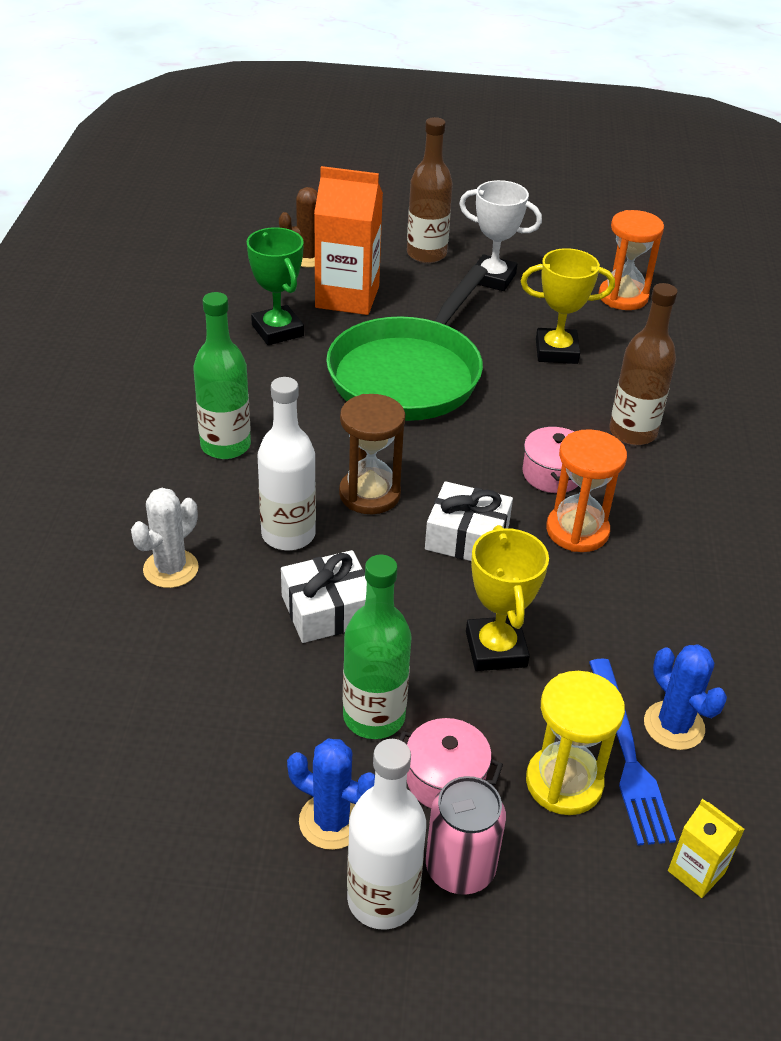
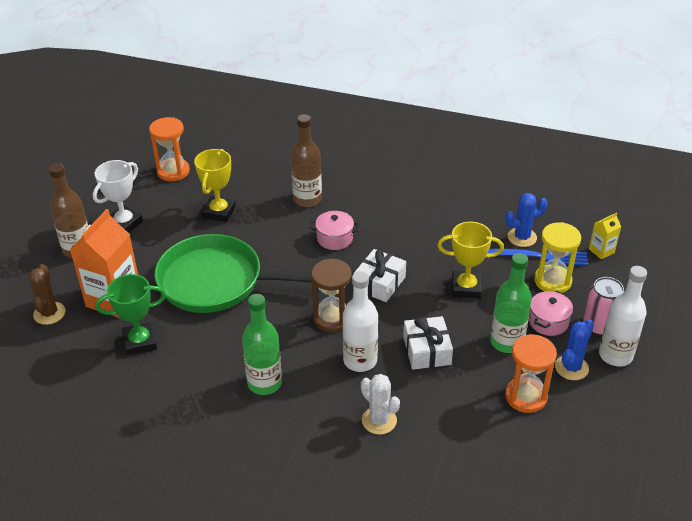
camera: 75 degrees left, 0 degrees up
green pan [326,265,488,421] -> green pan turned 150 degrees clockwise [154,234,312,313]
orange hourglass [546,429,627,552] -> orange hourglass moved to [505,334,557,413]

